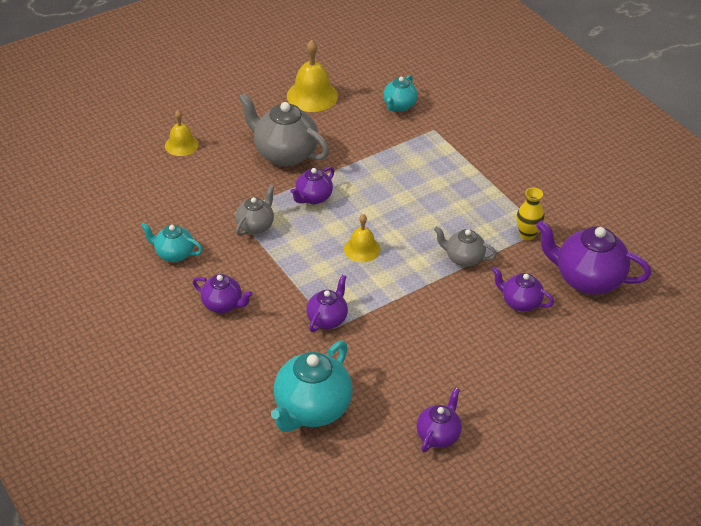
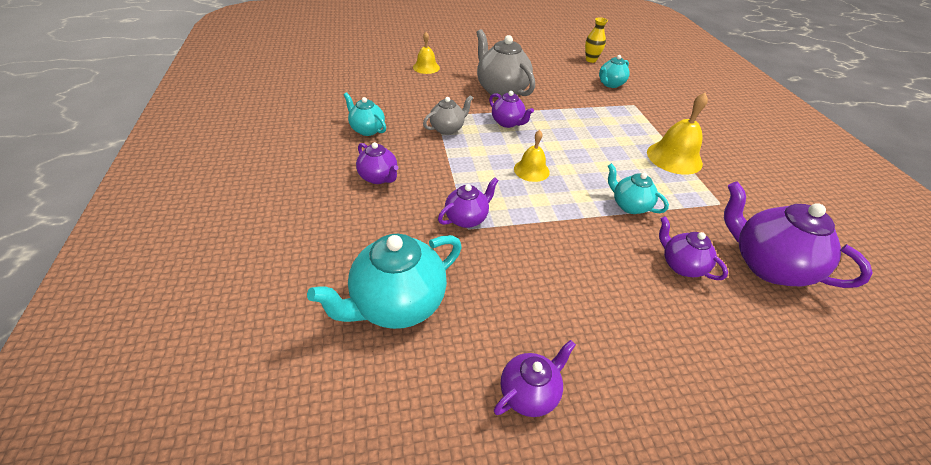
camera: 20 degrees right, 0 degrees up
yellow bell [287,40,338,112] -> yellow bell moved to [647,93,708,175]
purple teapot [290,166,334,204] -> purple teapot turned 105 degrees counterclockwise [489,91,534,128]
grey teapot [434,226,497,267] -> turquoise teapot [608,163,669,214]
yellow vase [516,188,545,240] -> yellow vase moved to [585,17,608,63]

